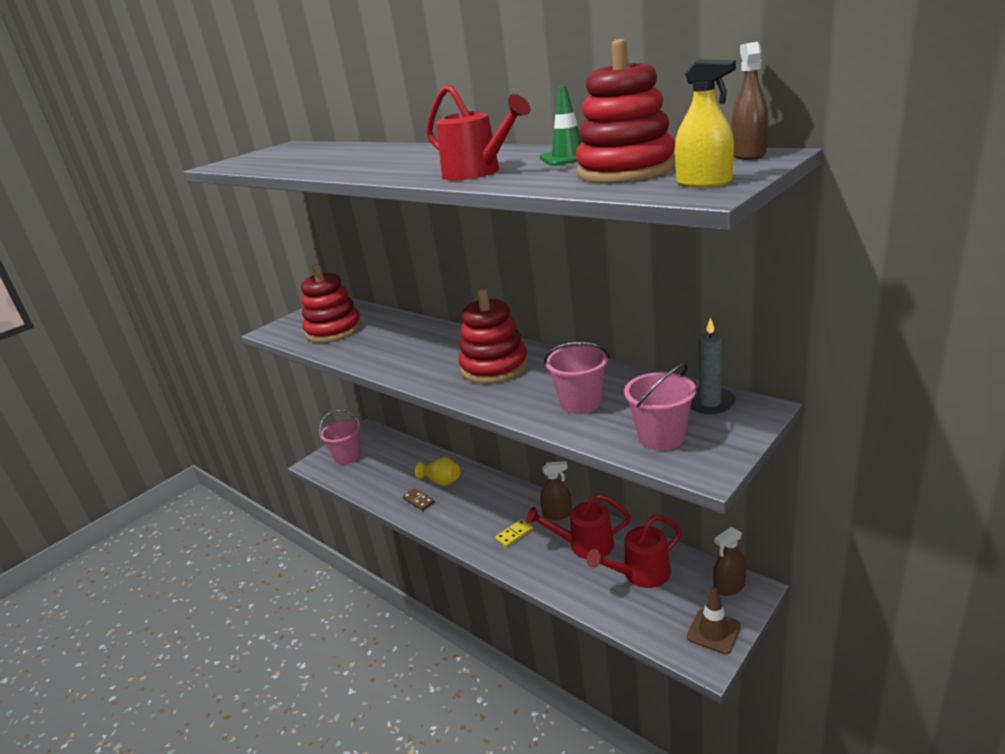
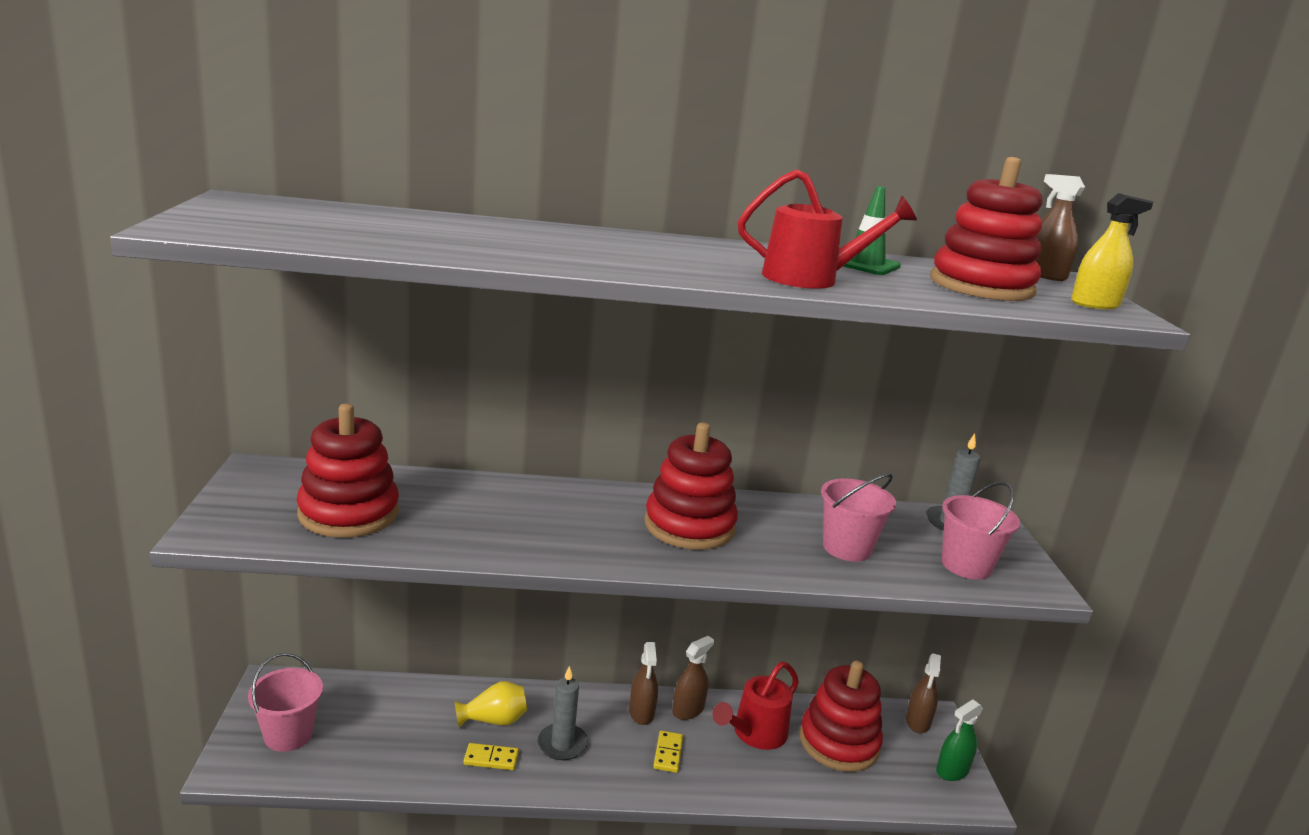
camera: 50 degrees left, 5 degrees down
brown domino [402,488,435,511] -> yellow domino [463,743,519,770]
red watering can [587,515,681,588] -> red stacking toy [799,661,883,772]
brown traffic cone [687,587,741,654] -> green spray bottle [936,700,983,781]
none -> grey candle [538,666,588,760]
none -> brown spray bottle [629,642,658,725]

